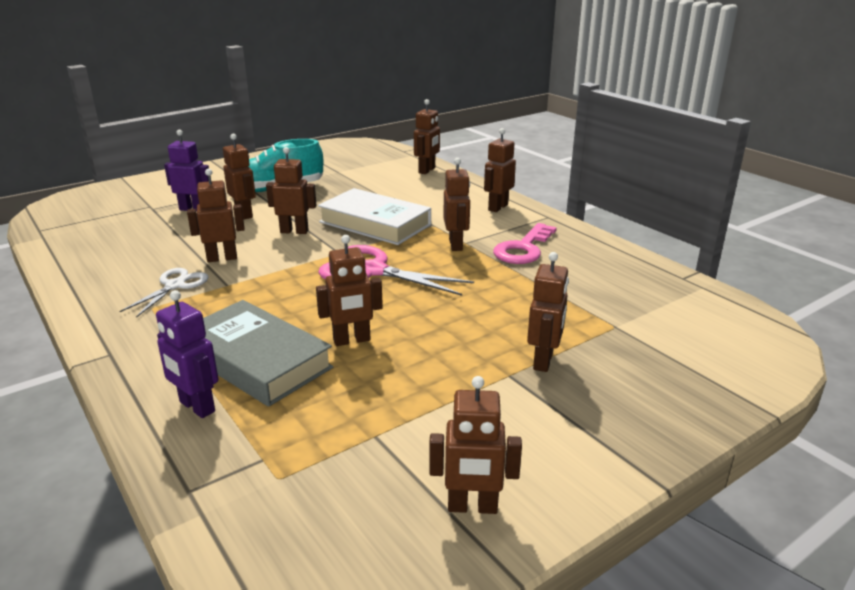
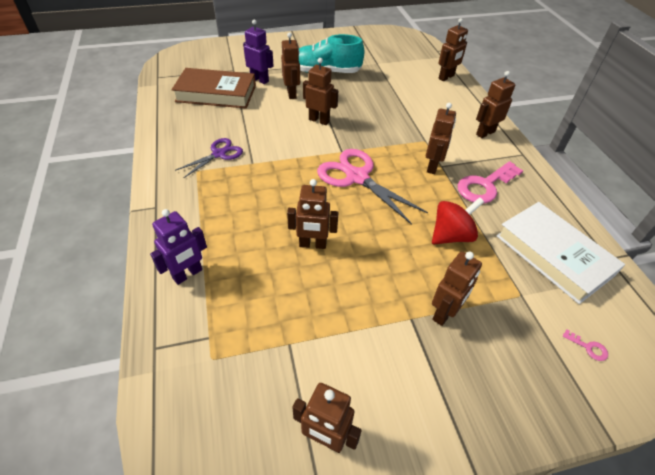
camera: 20 degrees right, 20 degrees up
white scissors [119,268,208,318] -> purple scissors [175,138,243,178]
purple robot [156,290,218,418] -> purple robot turned 105 degrees counterclockwise [150,209,207,285]
brown robot [187,169,245,262] -> none
grey book [203,300,333,407] -> none
white book [318,188,431,245] -> white book moved to [496,202,625,304]
none -> brown book [172,68,256,108]
none -> red spinning top [432,197,484,244]
none -> pink key [563,329,608,361]

